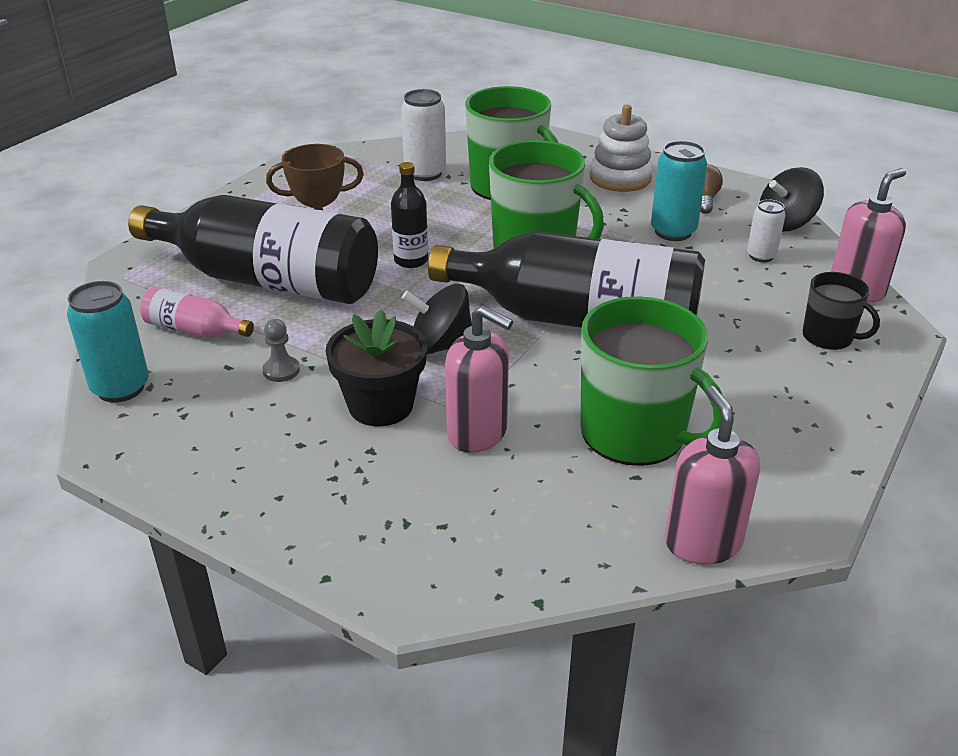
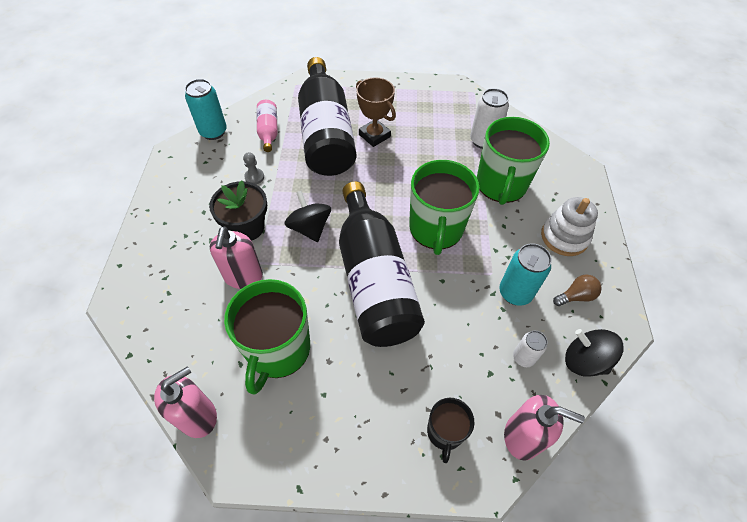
camera: 60 degrees right, 20 degrees up
black bottle [391,162,428,268] -> none

